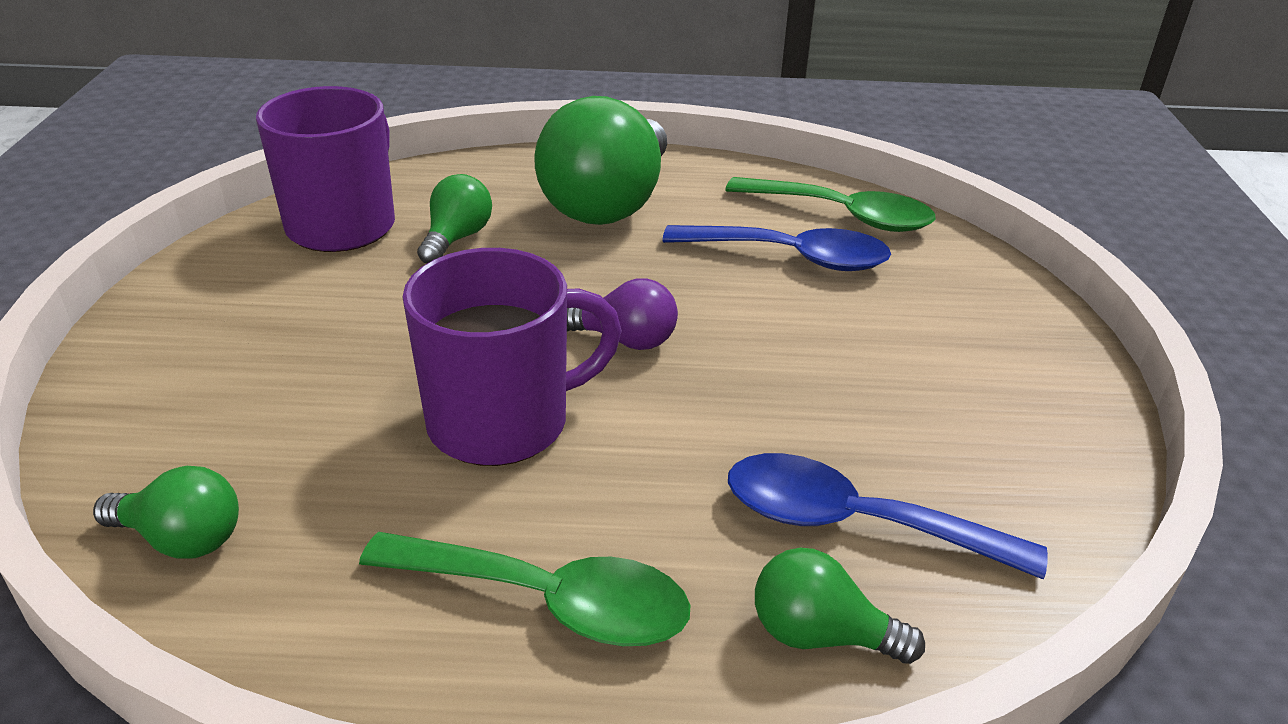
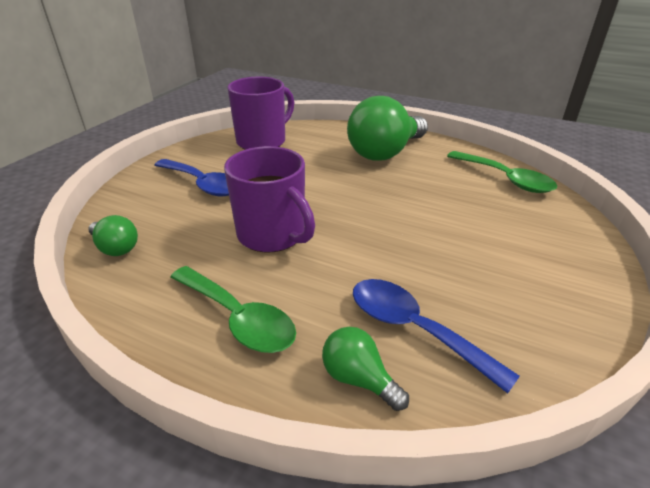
camera: 25 degrees right, 0 degrees up
purple mug [402,248,622,466] -> purple mug turned 45 degrees clockwise [224,146,315,253]
green light bulb [417,174,492,264] -> none
purple light bulb [567,278,678,350] -> none
blue spoon [663,225,891,271] -> blue spoon moved to [155,159,229,196]

